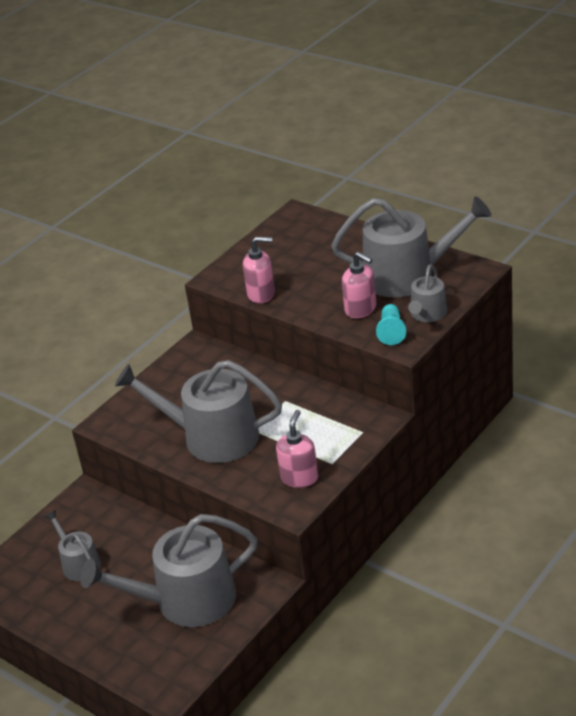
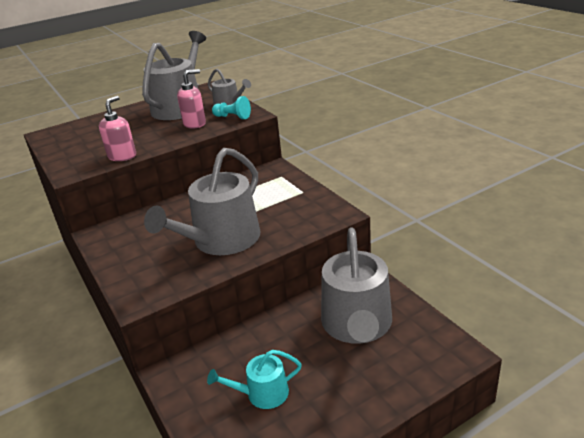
camera: 70 degrees left, 5 degrees down
grey watering can [45,510,101,581] -> turquoise watering can [207,350,302,409]
pink soap dispenser [276,410,318,488] -> none

